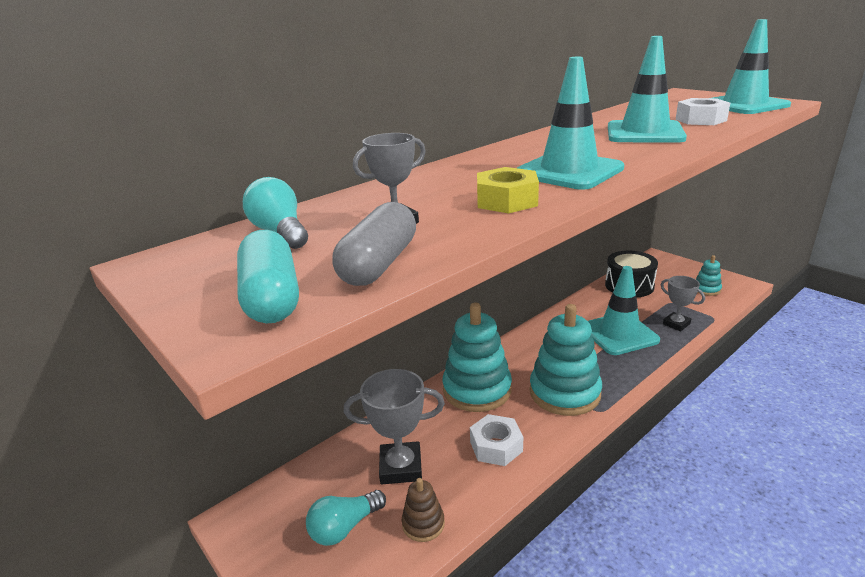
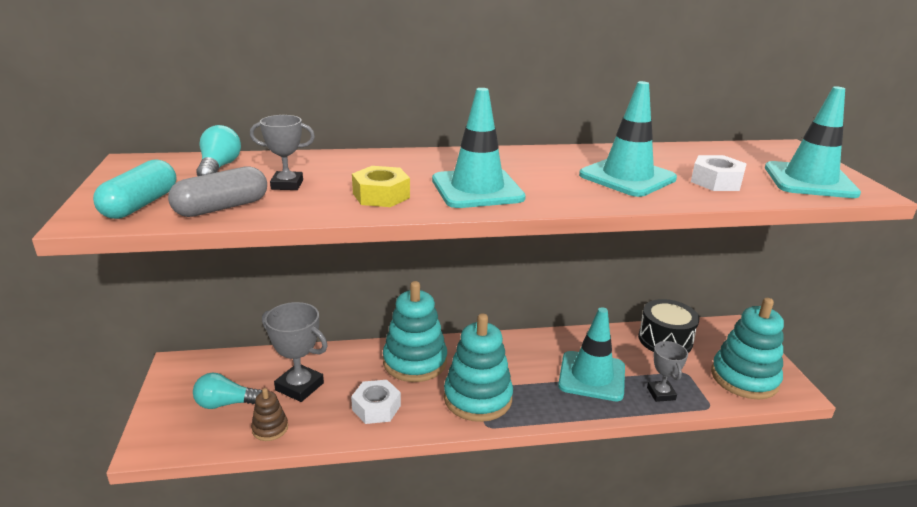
camera: 30 degrees right, 0 degrees up
turquoise stacking toy [696,255,722,296] -> turquoise stacking toy [711,298,784,400], size x2.11

